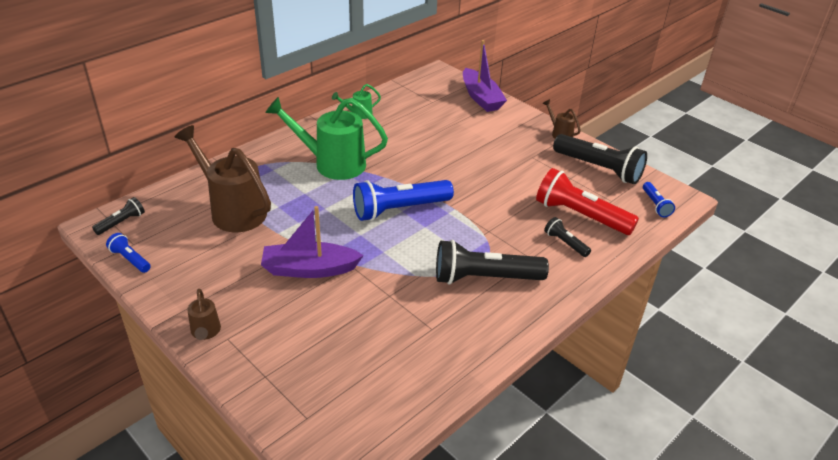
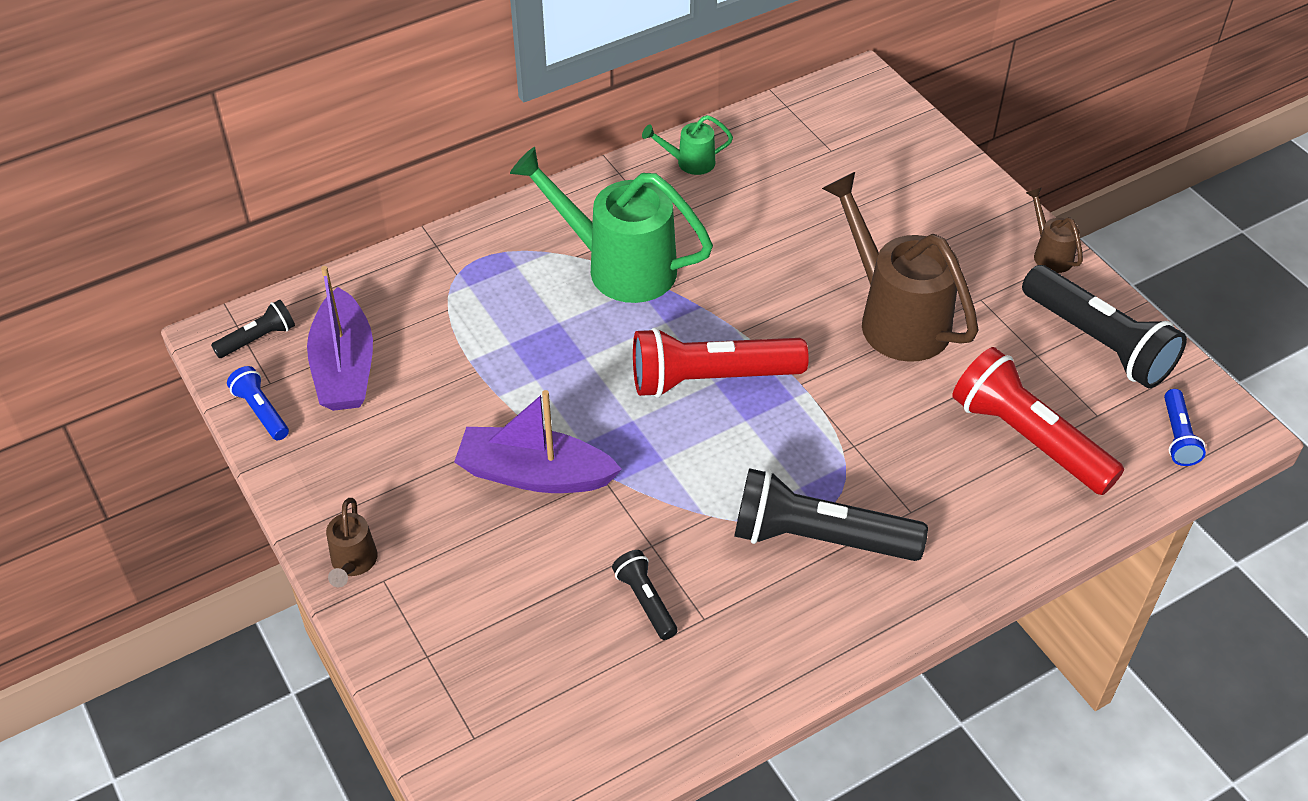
camera: 15 degrees right, 10 degrees up
brown watering can [175,125,271,232] -> brown watering can moved to [822,172,979,362]
blue flashlight [353,180,454,221] -> red flashlight [633,327,809,398]
purple boat [463,40,507,112] -> purple boat moved to [307,266,373,411]
black flashlight [544,217,591,257] -> black flashlight moved to [612,550,678,640]

